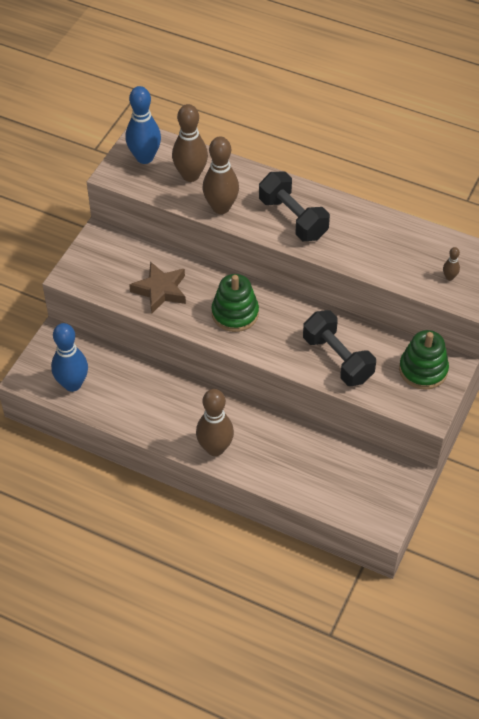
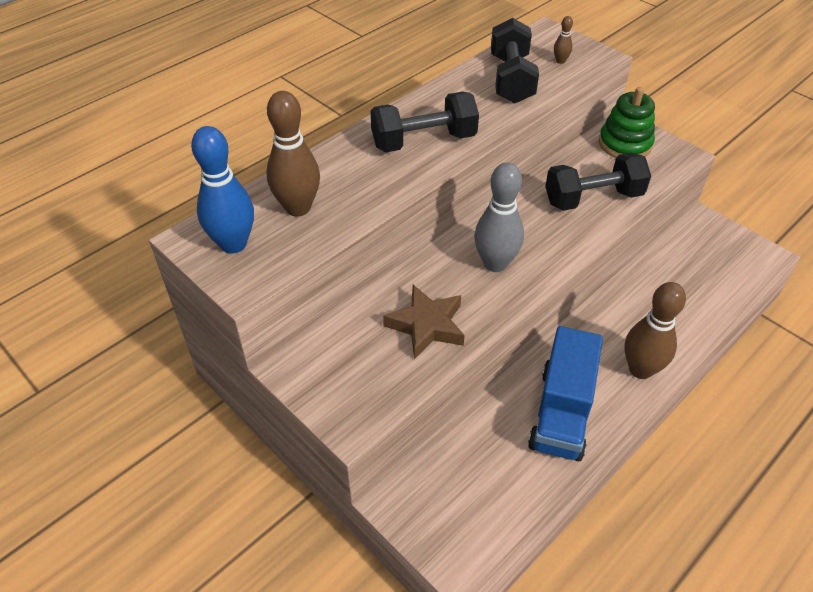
camera: 70 degrees left, 5 degrees down
blue bowling pin [51,323,88,392] -> none
brown bowling pin [203,137,239,214] -> none
green stacking toy [211,274,259,332] -> grey bowling pin [474,163,524,272]
none -> black dumbbell [491,18,539,103]
none -> blue truck [528,326,603,462]

